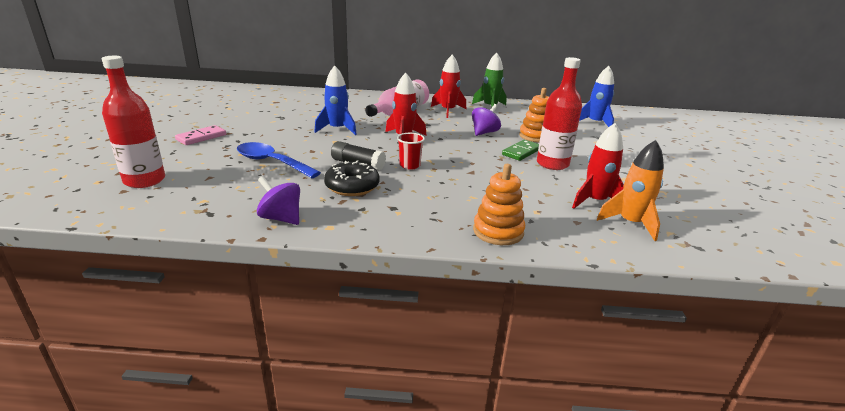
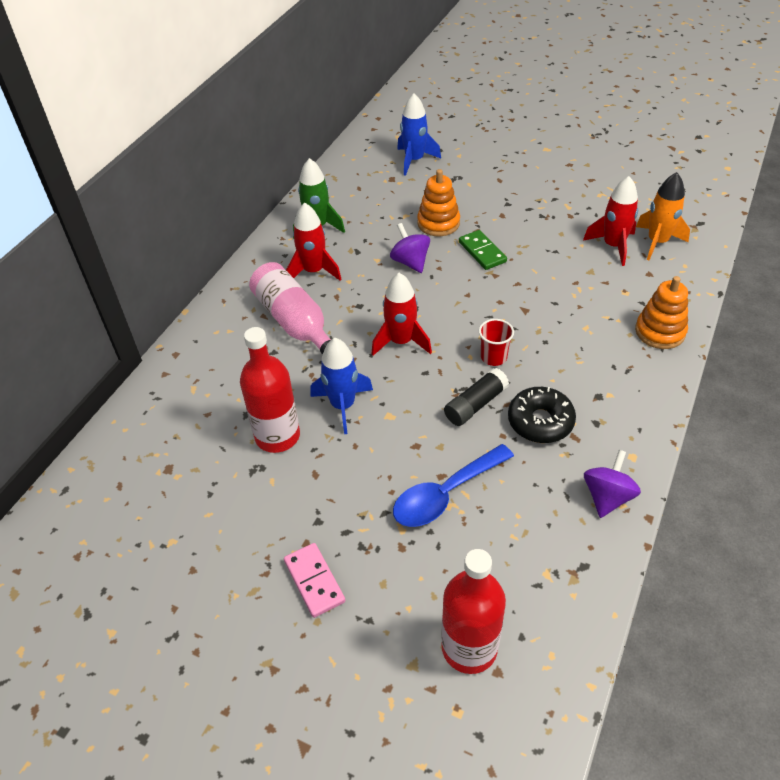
camera: 65 degrees left, 20 degrees up
purple spinning top [257,176,300,225] -> purple spinning top turned 150 degrees clockwise [584,450,641,518]
red bottle [537,57,582,170] -> red bottle moved to [240,327,300,453]

